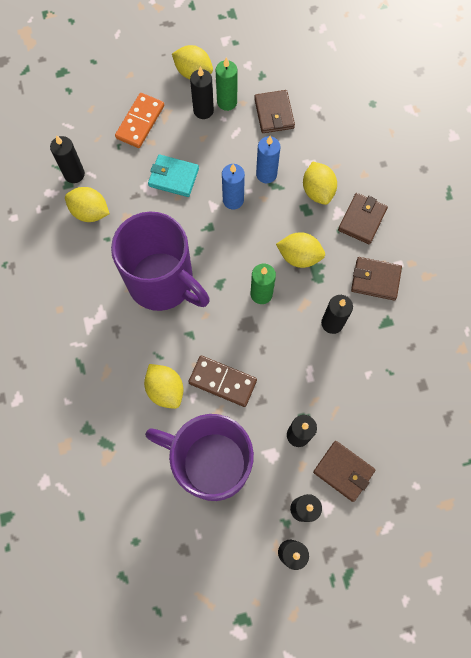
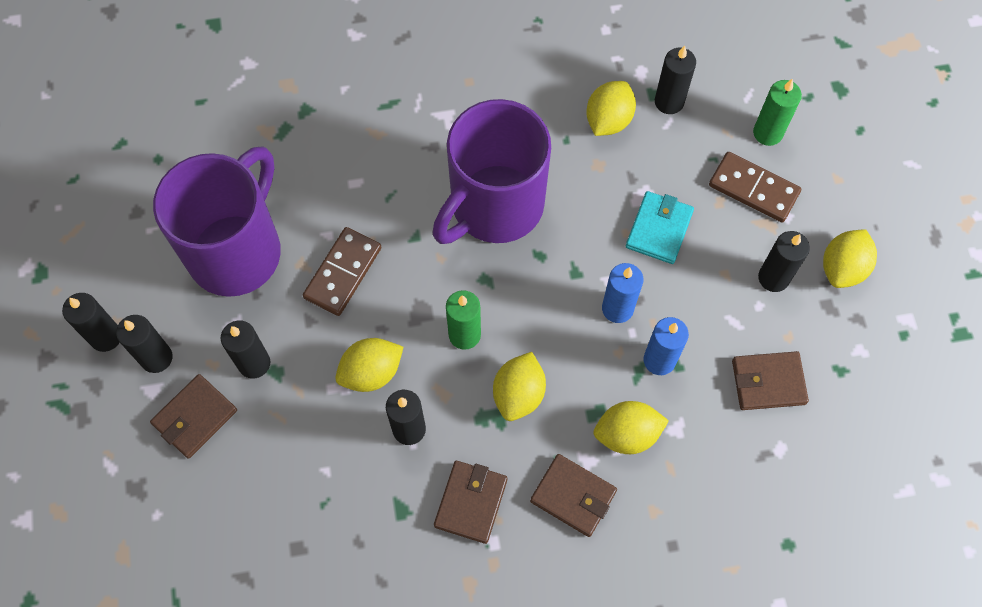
camera: 95 degrees right, 5 degrees down
orange domino [115,93,164,148] -> brown domino [709,152,801,222]
yellow lemon [144,364,184,409] -> yellow lemon moved to [335,338,403,392]
green candle [216,57,237,111] -> green candle moved to [753,79,802,146]

